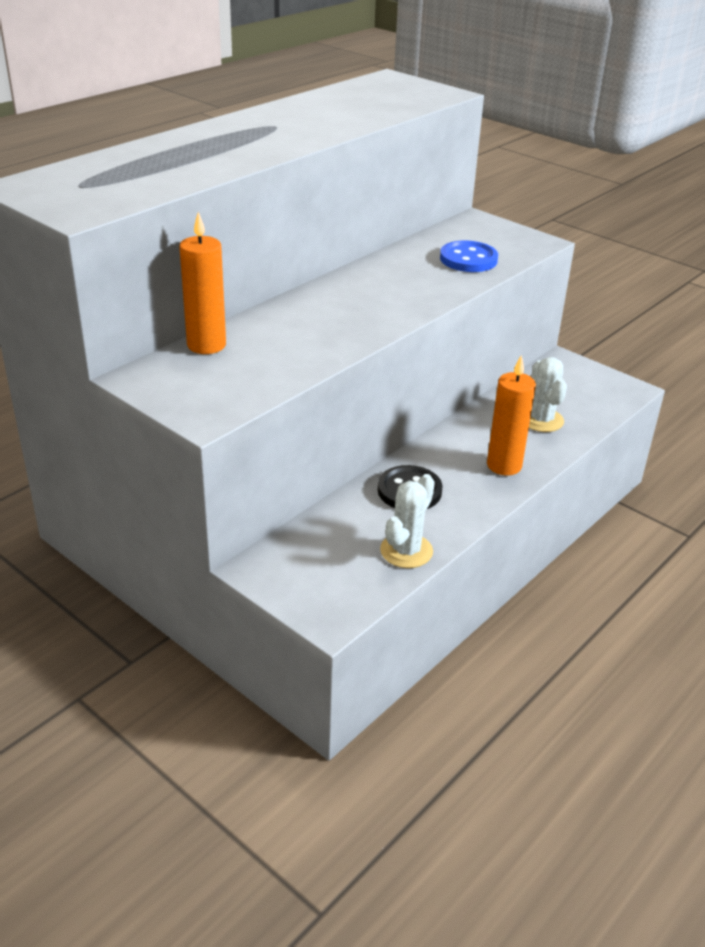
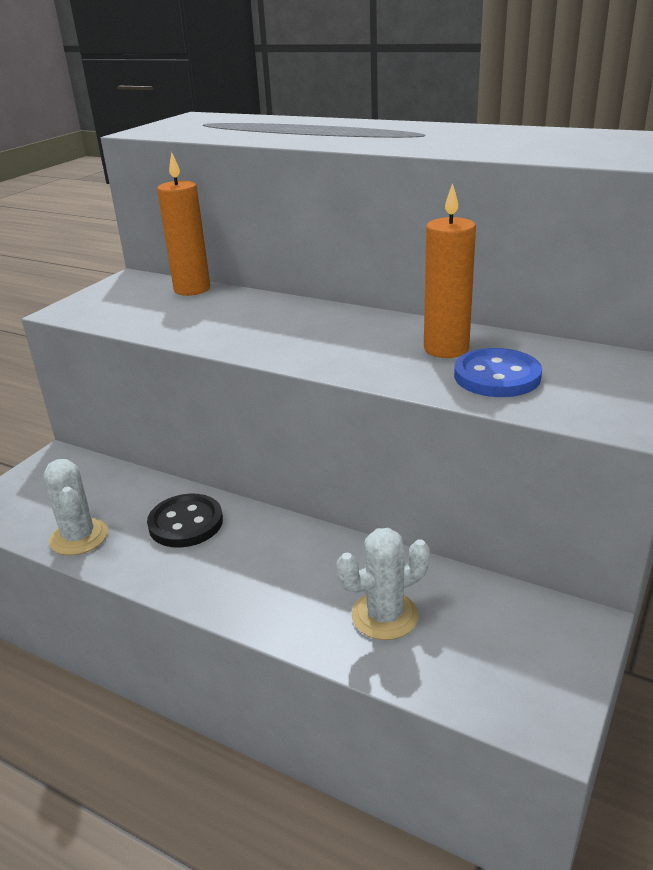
camera: 80 degrees right, 5 degrees down
white cactus [380,474,435,568] -> white cactus turned 45 degrees clockwise [43,459,108,556]
orange candle [487,355,536,475] -> orange candle moved to [424,183,476,358]

